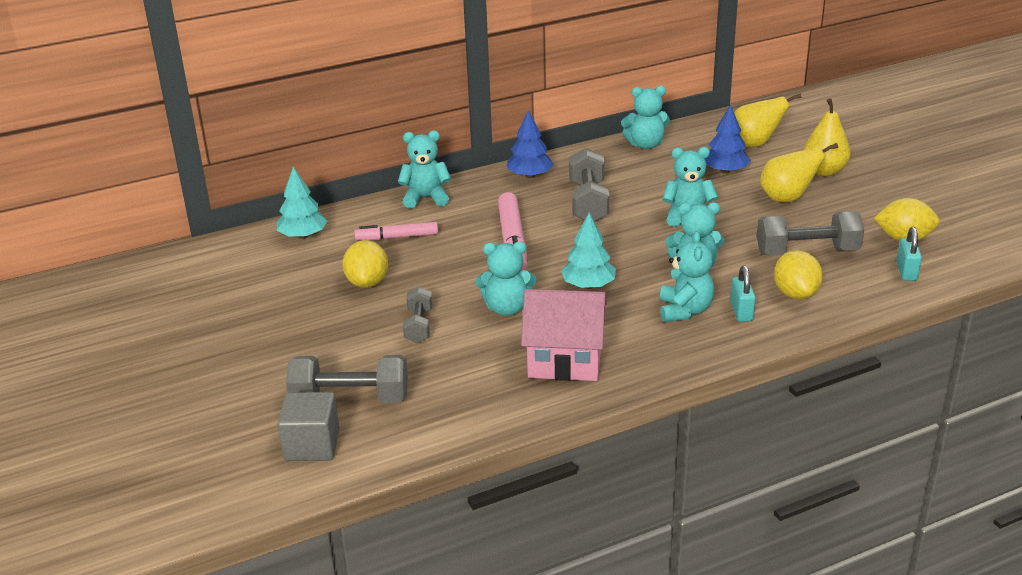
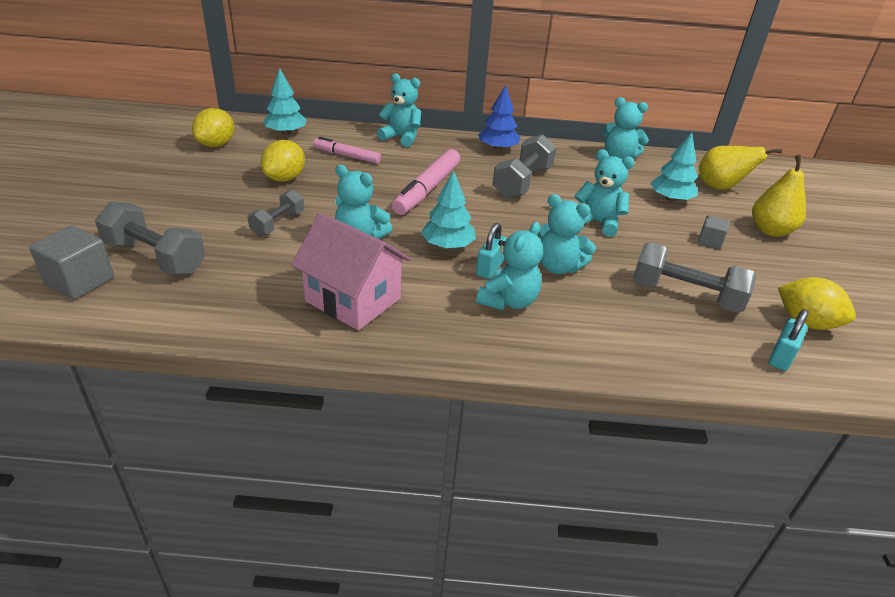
camera: 25 degrees right, 5 degrees up
blue tree [704,104,751,174] -> turquoise tree [650,132,698,202]
turquoise padlock [730,266,756,322] -> turquoise padlock moved to [476,223,507,279]
yellow pear [760,143,838,202] -> grey cube [698,215,730,249]
yellow lemon [774,250,823,300] -> yellow lemon moved to [192,108,234,147]

